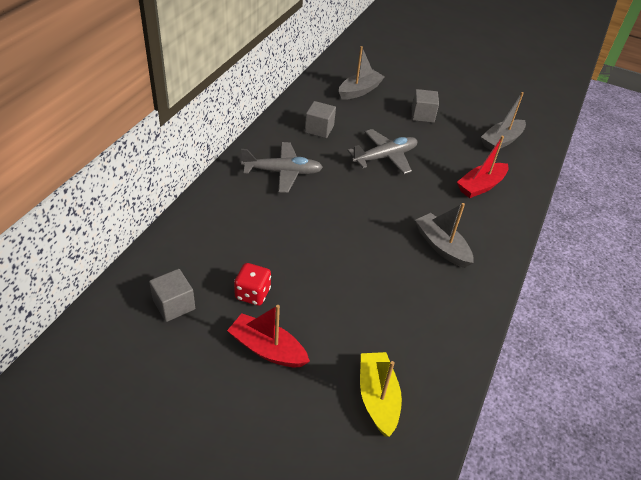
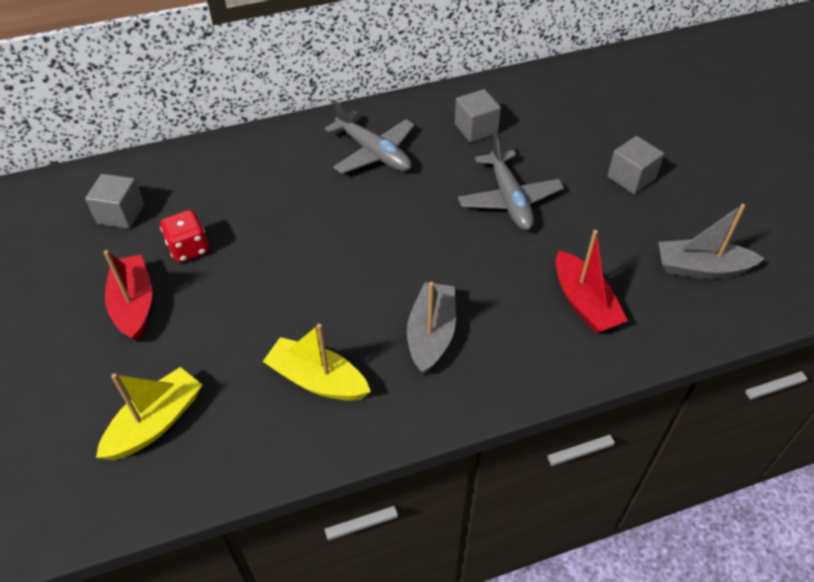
camera: 50 degrees right, 5 degrees up
grey boat [339,46,385,100] -> none
grey plane [348,129,417,174] -> grey plane turned 60 degrees clockwise [458,134,564,230]
red boat [457,136,508,198] -> red boat turned 120 degrees counterclockwise [556,230,628,333]
none -> yellow boat [262,324,371,401]

